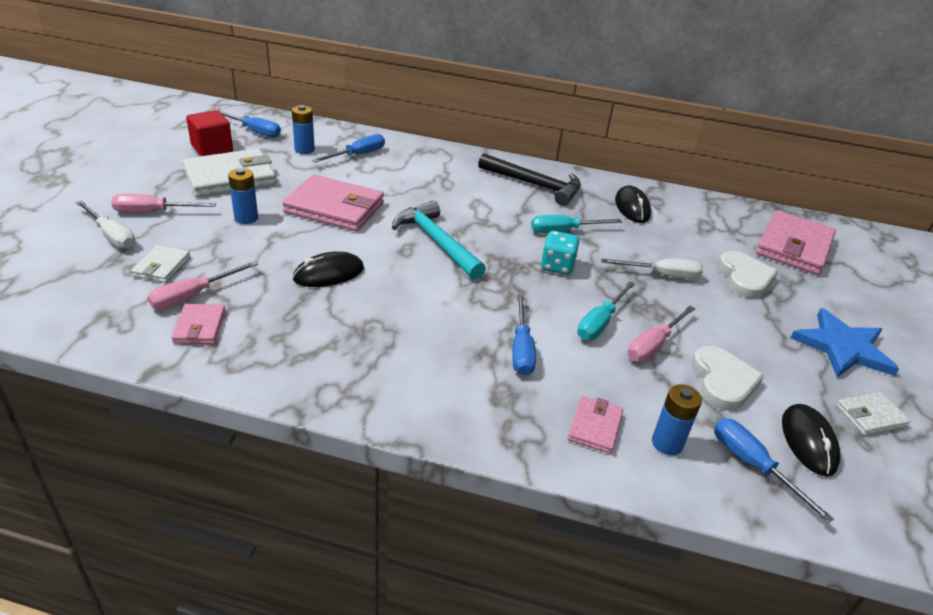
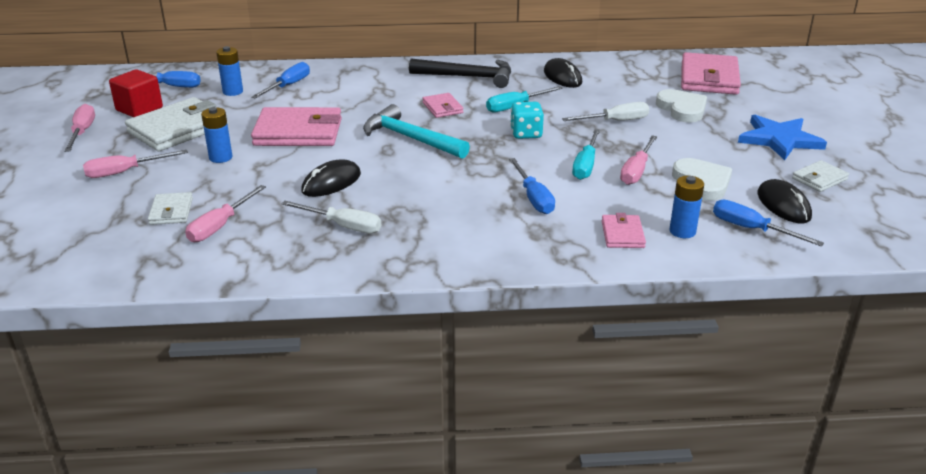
camera: 15 degrees left, 5 degrees down
white screwdriver [75,200,135,249] -> white screwdriver moved to [282,201,381,234]
pink wallet [172,304,226,344] -> pink wallet moved to [422,93,463,118]
none -> pink screwdriver [64,104,95,152]

